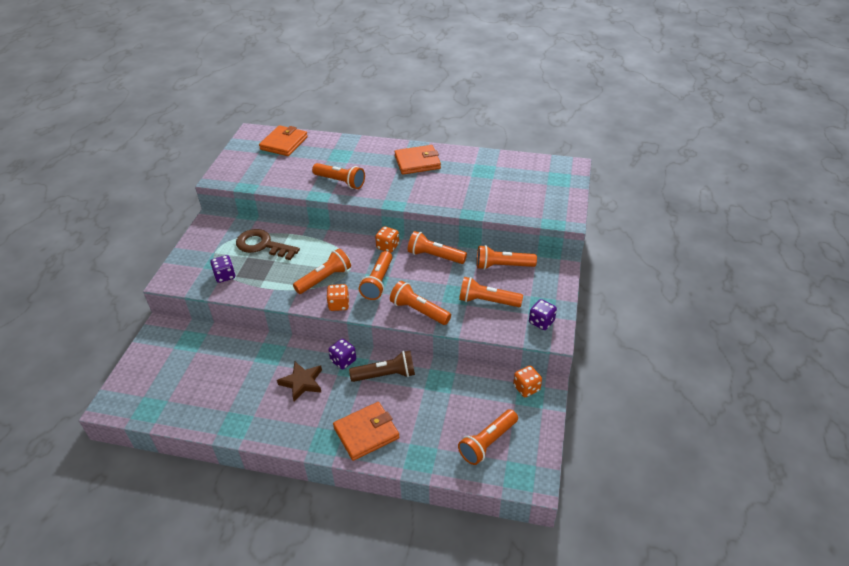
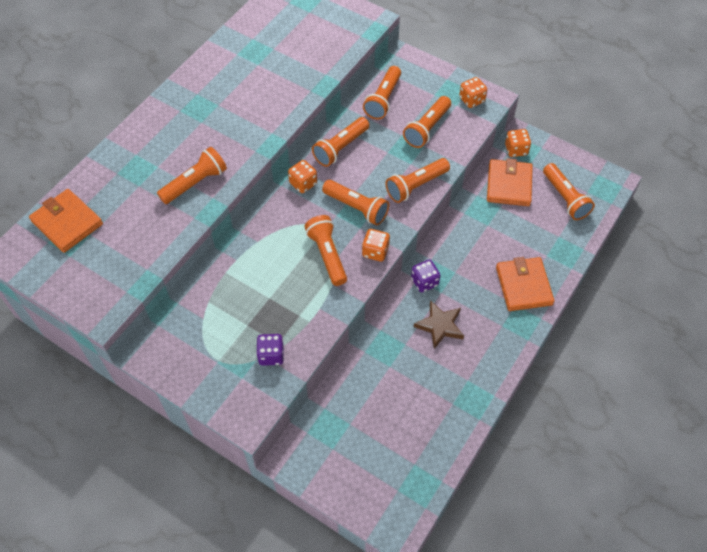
camera: 70 degrees left, 15 degrees up
brown key [236,229,300,260] -> none
brown flashlight [349,351,415,382] -> none
orange wallet [394,145,441,175] -> orange wallet moved to [487,158,533,206]
purple dice [529,299,557,330] -> orange dice [459,77,487,108]

